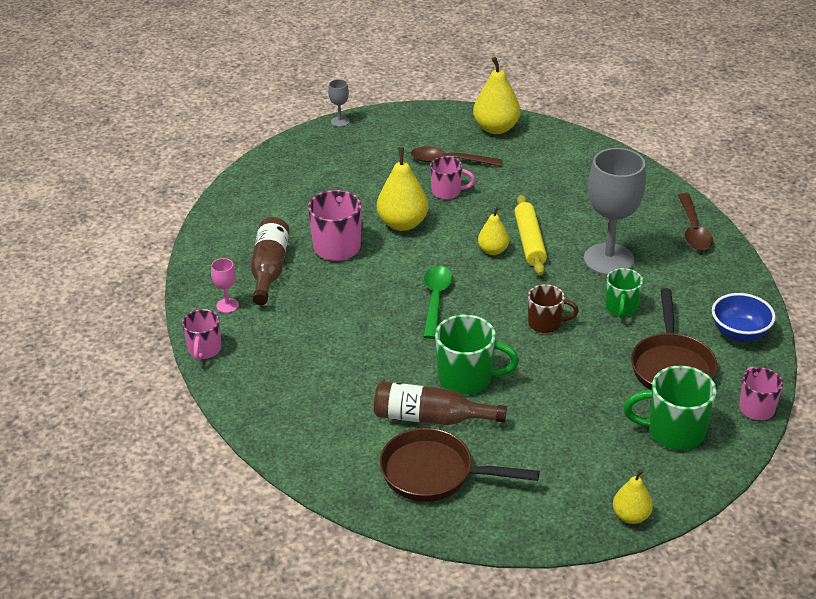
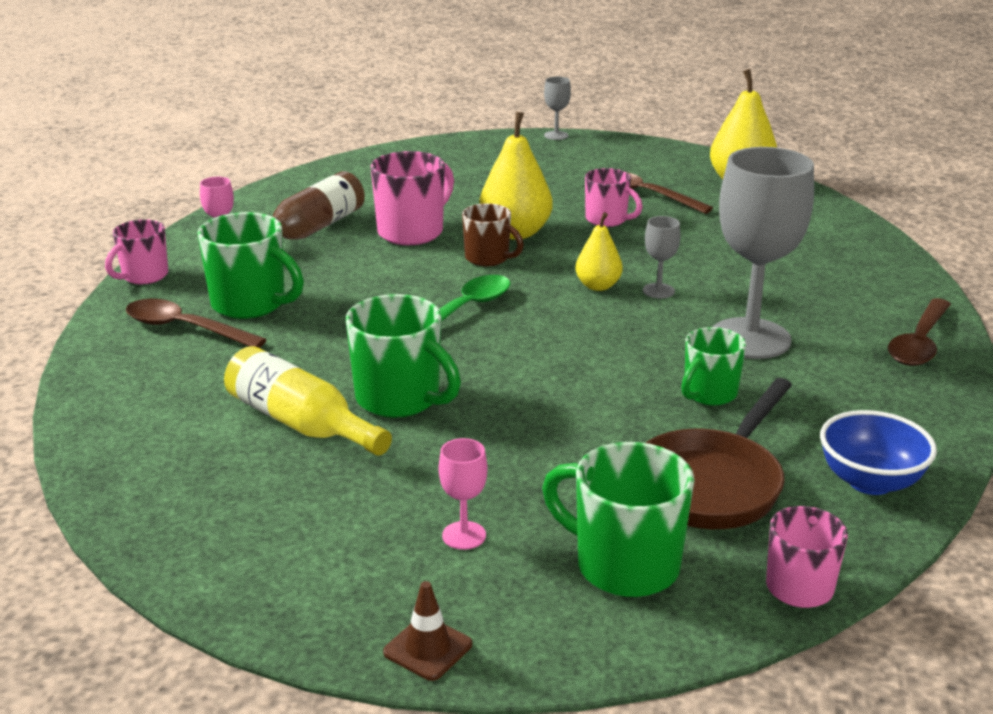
camera: 30 degrees right, 10 degrees down
brown bottle [374,381,507,425] -> yellow bottle [224,346,392,456]
brown pan [379,428,540,502] -> none
yellow rolling pin [514,195,547,275] -> grey goblet [643,216,681,299]
brown mug [528,284,579,333] -> brown mug moved to [462,203,524,266]
yellow pear [613,469,653,524] -> brown traffic cone [383,581,472,681]
none -> brown spoon [126,299,267,348]
none -> green mug [197,212,304,319]
none -> pink goblet [439,438,488,550]

